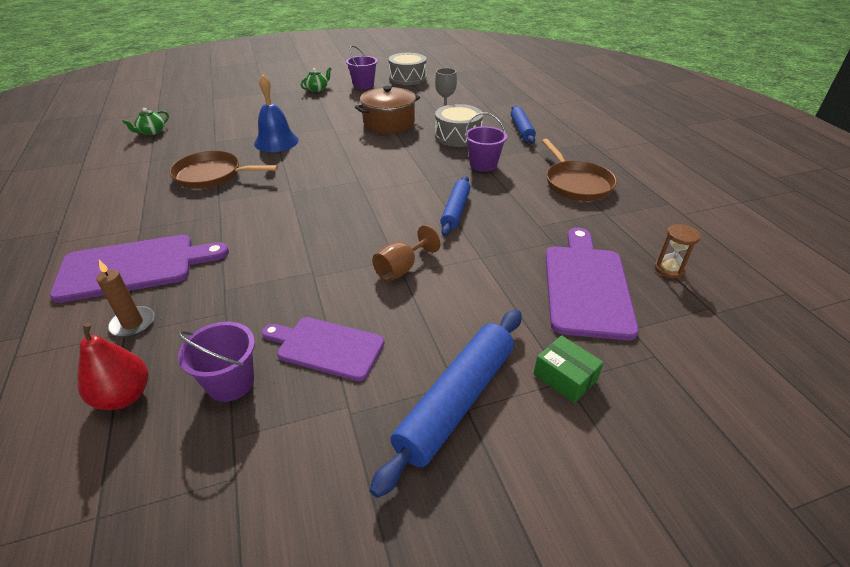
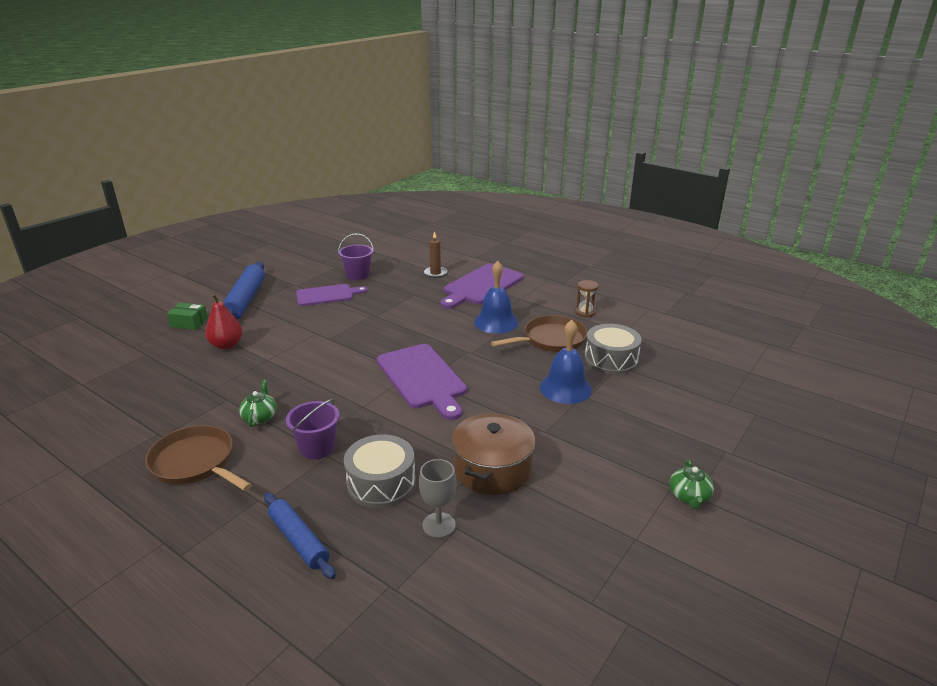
camera: 145 degrees right, 10 degrees down
red pear [77,323,148,410] -> red pear moved to [205,294,243,350]
green teapot [122,108,169,135] -> green teapot moved to [239,380,277,427]
purple bucket [346,45,378,89] -> none
brown goblet [372,225,440,281] -> none
grey drum [388,53,426,85] -> grey drum moved to [585,324,642,375]
blue rolling pin [440,176,471,236] -> none
purple cutting board [545,227,639,341] -> purple cutting board moved to [377,344,467,420]
brown hourglass [654,224,701,279] -> brown hourglass moved to [575,280,598,318]
none -> blue bell [474,261,518,334]

